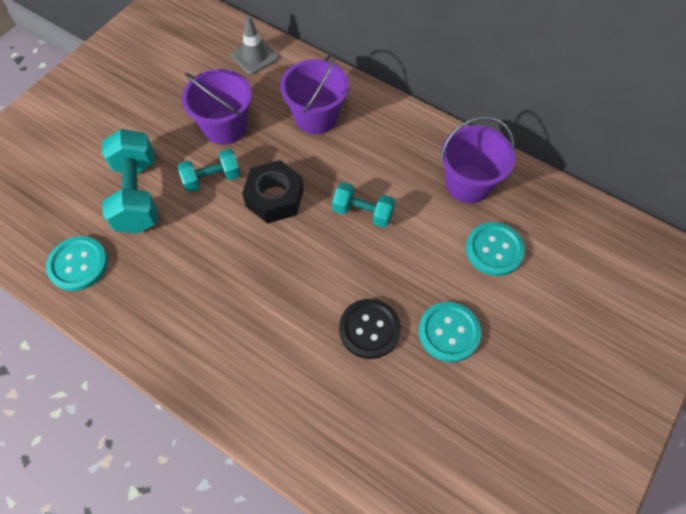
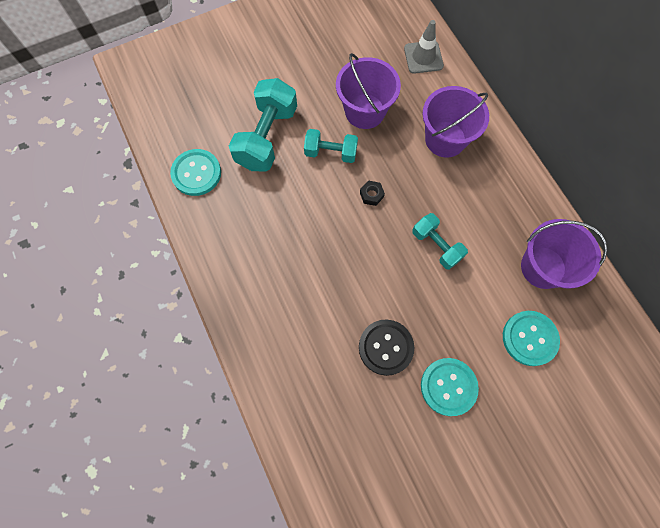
camera: 30 degrees right, 10 degrees up
black nut [242,160,304,224] -> black nut [360,180,385,206], size x0.45

